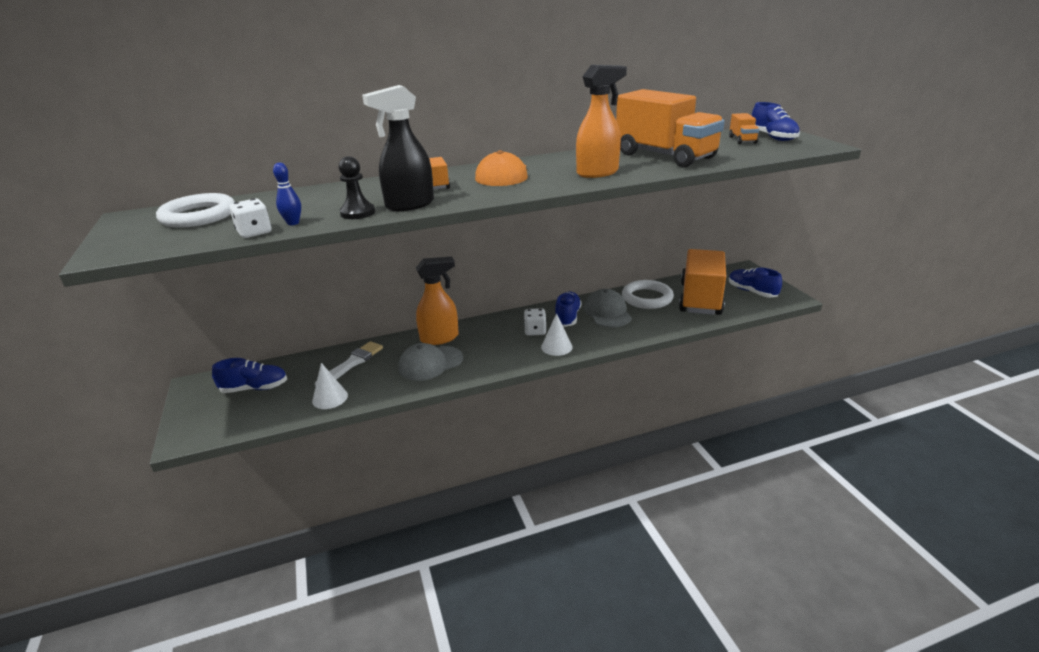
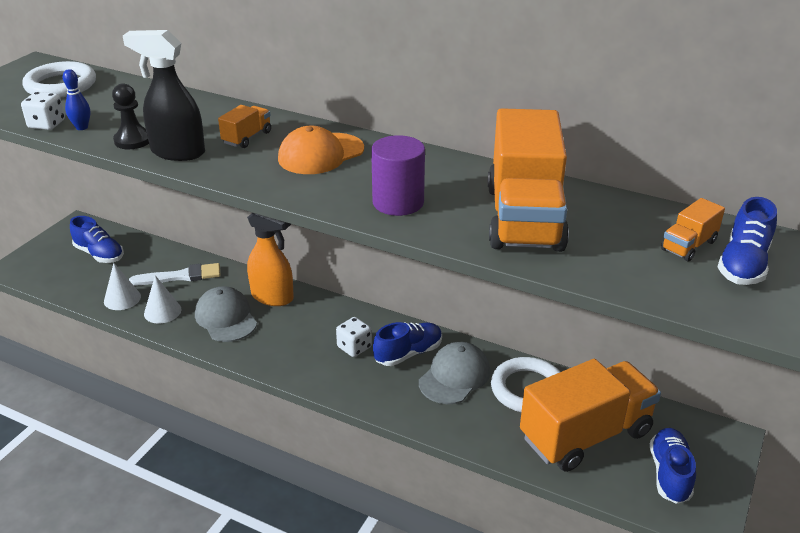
camera: 45 degrees right, 5 degrees up
grey cap [398,343,463,381] -> grey cap turned 45 degrees clockwise [195,286,257,342]
white cone [541,313,573,356] -> white cone moved to [144,275,182,324]
orange spray bottle [576,65,627,178] -> purple cylinder [371,135,425,216]

